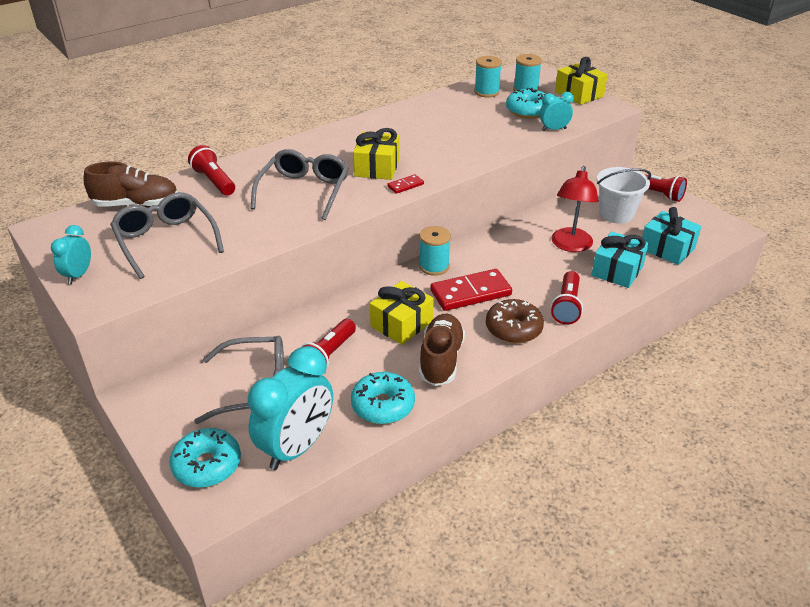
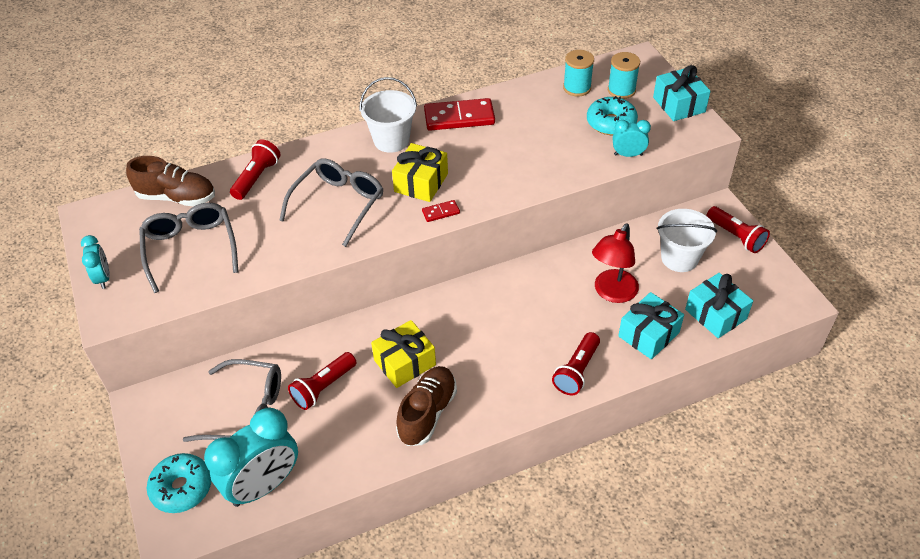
camera: 15 degrees right, 10 degrees up
turquoise clock [51,225,91,284] -> turquoise clock turned 135 degrees clockwise [81,235,110,289]
red flashlight [188,145,235,196] -> red flashlight turned 45 degrees clockwise [230,139,281,200]
turquoise donut [351,372,415,424] -> none
turquoise spool [419,226,451,276] -> none
red domino [430,269,512,311] -> red domino moved to [424,98,495,131]
brown donut [486,299,544,343] -> none
yellow gift [555,57,607,105] -> turquoise gift [653,65,711,121]
none -> white bucket [360,77,417,153]

